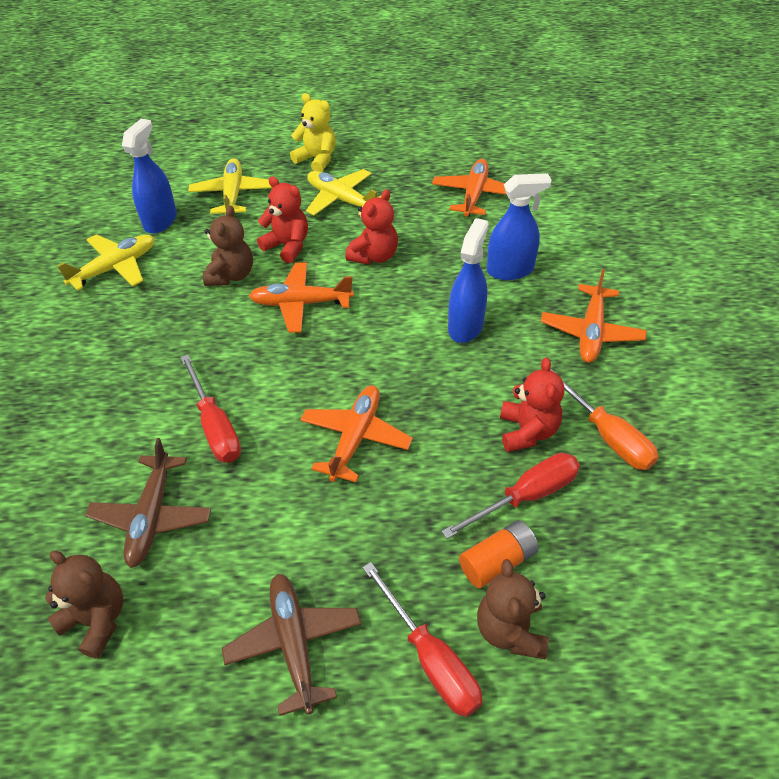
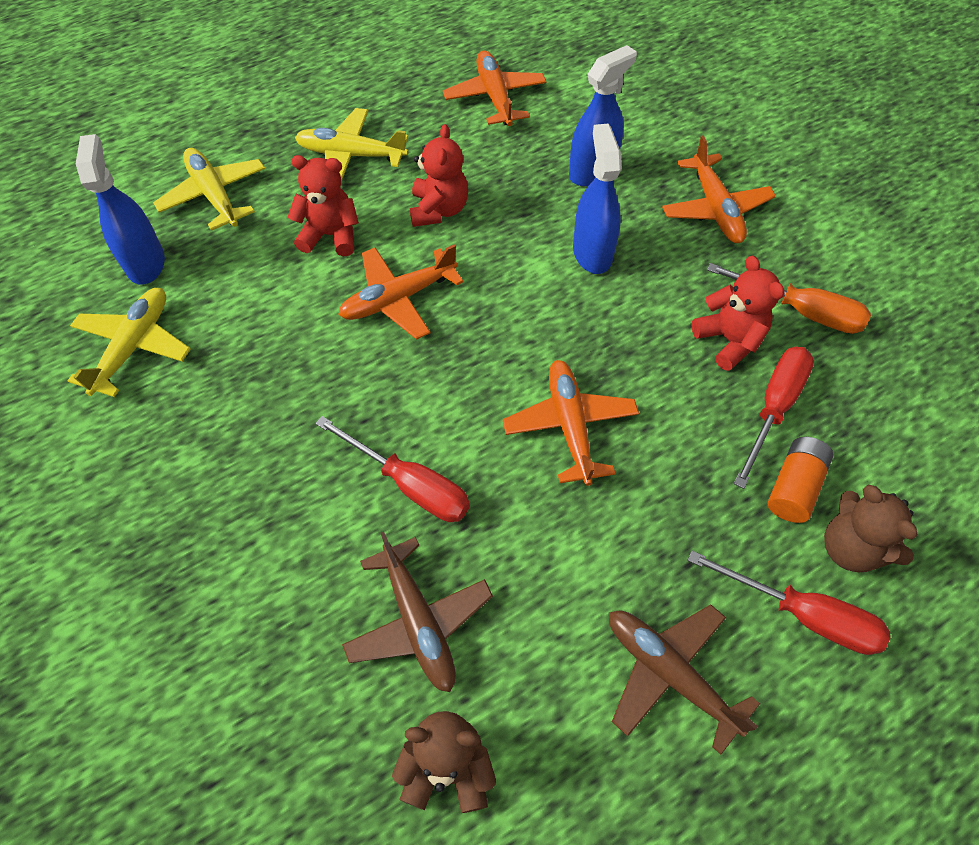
camera: 30 degrees left, 10 degrees up
brown teddy bear [203,206,253,286] -> none
yellow teddy bear [290,93,336,172] -> none

